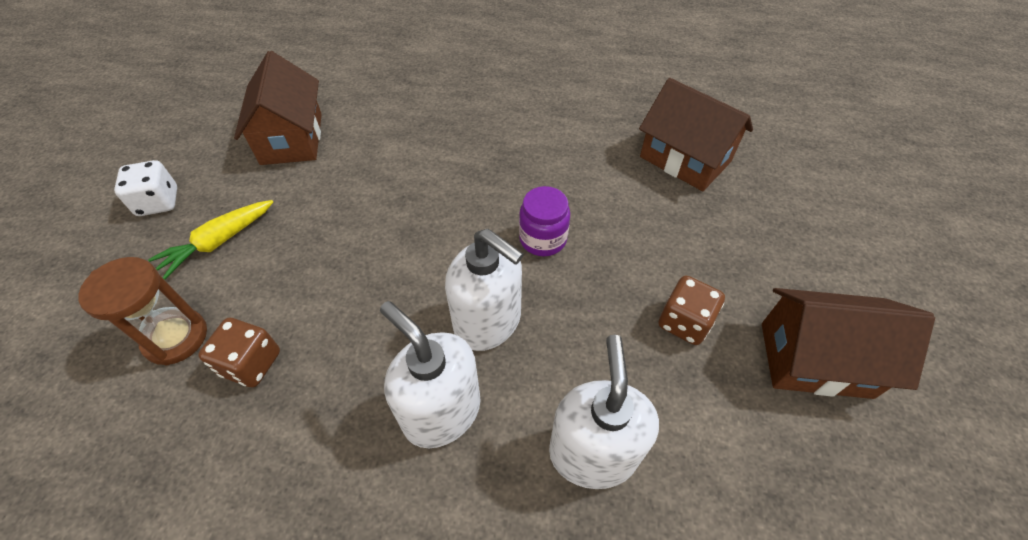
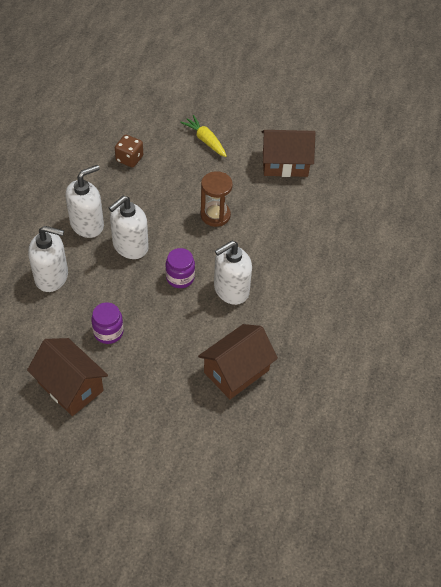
camera: 95 degrees right, 0 degrees up
brown hourglass [78,257,207,365] -> brown hourglass moved to [200,171,233,227]
white dice [114,160,177,216] -> none
brown dice [658,276,725,345] -> purple jar [91,302,124,344]
brown house [762,288,935,399] -> brown house turned 60 degrees counterclockwise [27,338,108,416]
none -> white soap dispenser [214,241,252,305]

